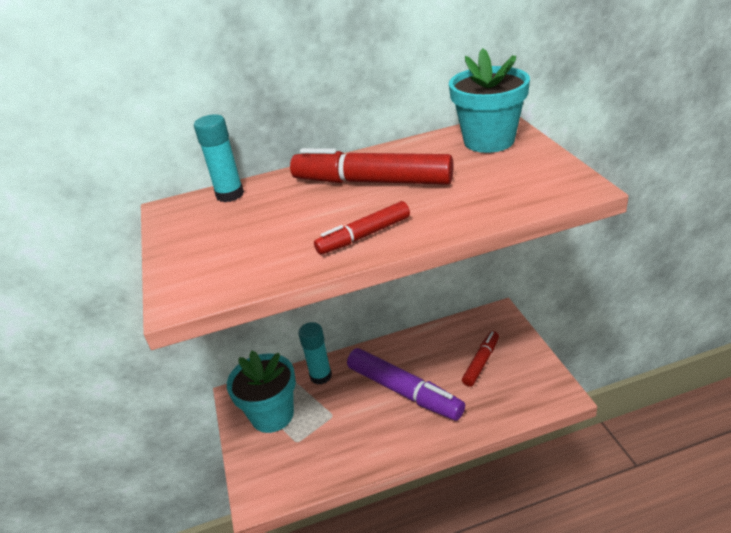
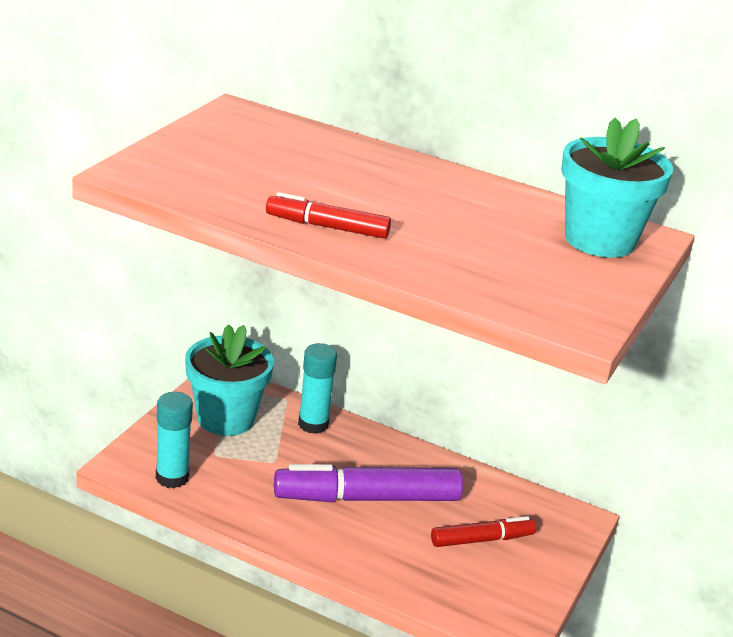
camera: 35 degrees right, 5 degrees down
turquoise glue stick [194,114,244,202] -> turquoise glue stick moved to [156,392,193,488]
red marker [290,148,453,185] -> none
purple marker [347,348,465,421] -> purple marker turned 90 degrees clockwise [274,464,463,502]

